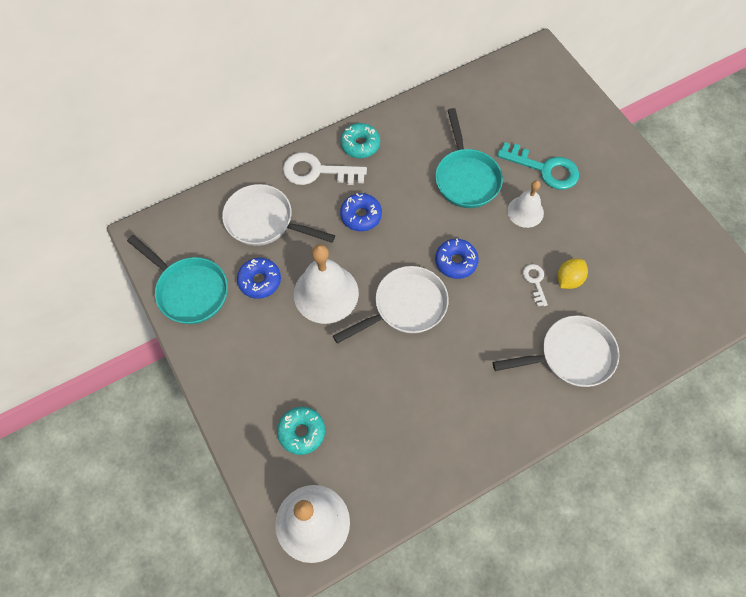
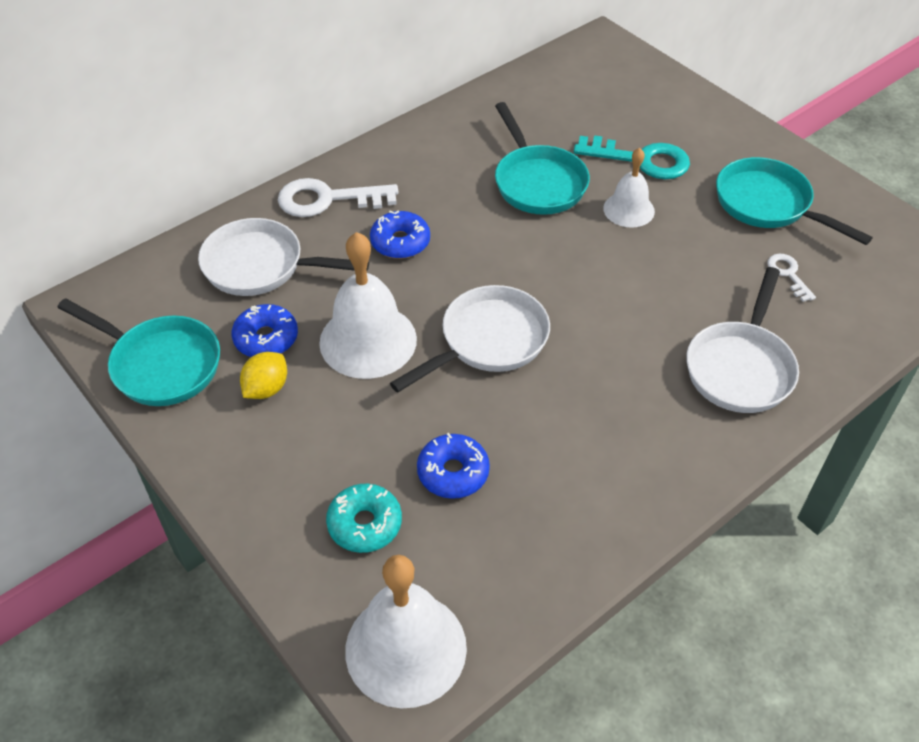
camera: 10 degrees left, 15 degrees down
turquoise donut [340,123,380,158] -> none
blue donut [435,239,479,279] -> blue donut moved to [417,433,490,499]
white pan [493,315,619,387] -> white pan turned 135 degrees clockwise [686,267,799,413]
white key [523,264,548,307] -> white key moved to [767,254,816,302]
yellow lemon [557,259,588,289] -> yellow lemon moved to [240,352,287,399]
none -> turquoise pan [716,157,873,245]

